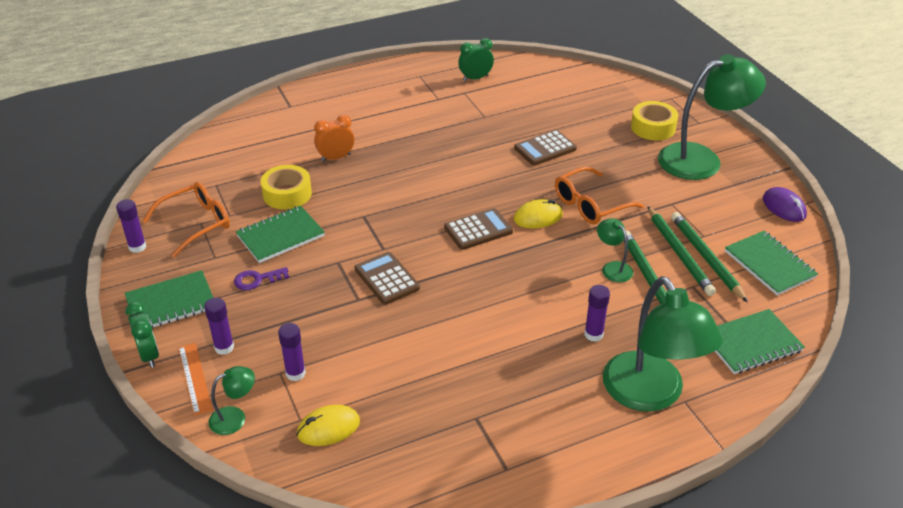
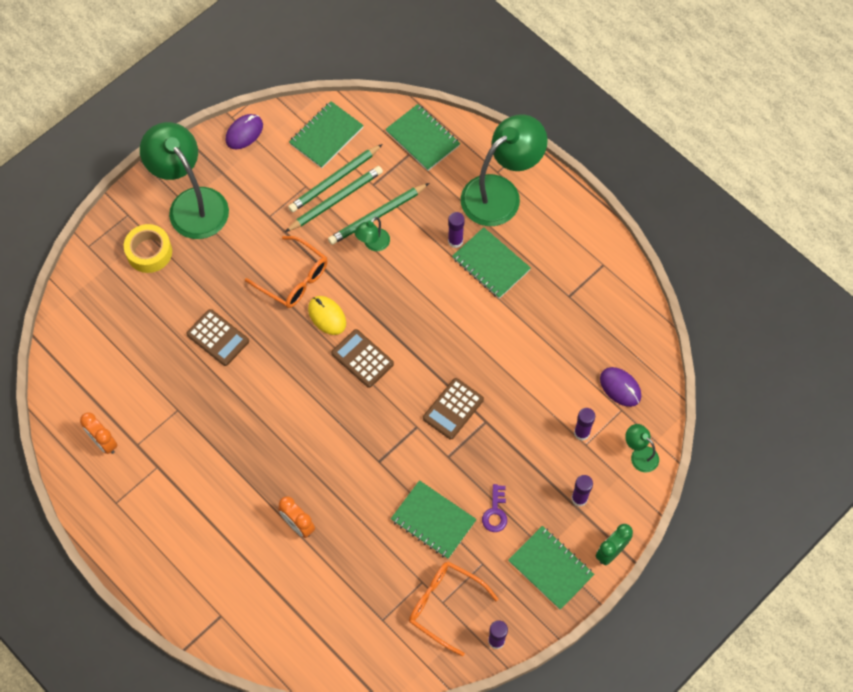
camera: 110 degrees left, 25 degrees up
orange ruler [179,343,213,415] -> none
purple key [234,267,289,290] -> purple key turned 45 degrees clockwise [482,484,507,532]
yellow tape [261,165,312,210] -> none
yellow mouse [297,405,360,446] -> purple mouse [600,367,641,407]
green clock [458,38,494,81] -> orange clock [80,412,117,454]
none -> green notebook [452,227,531,299]

